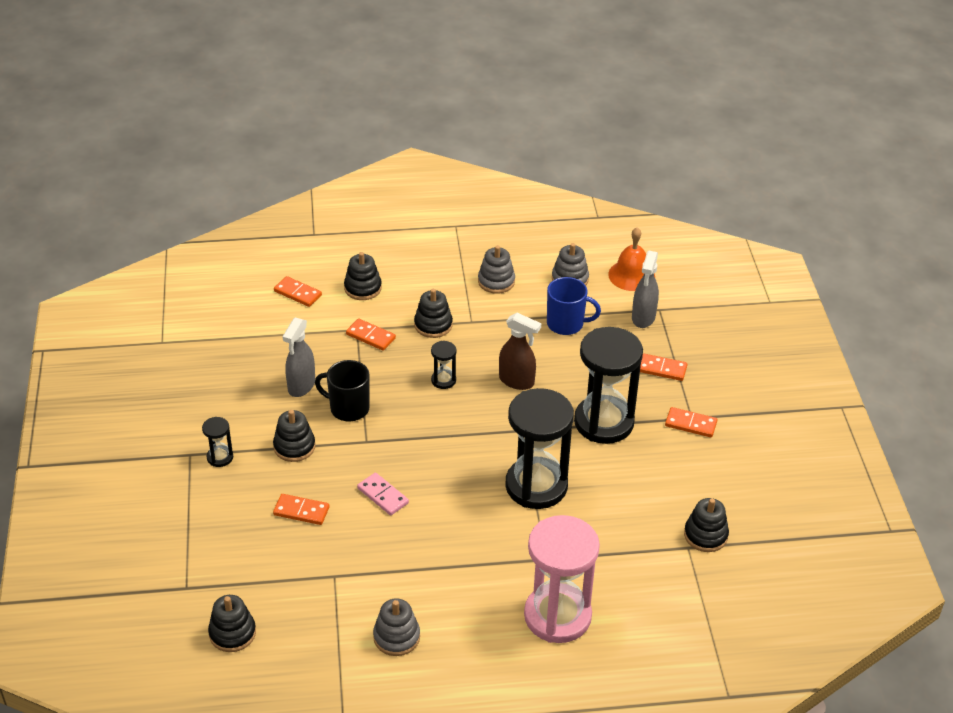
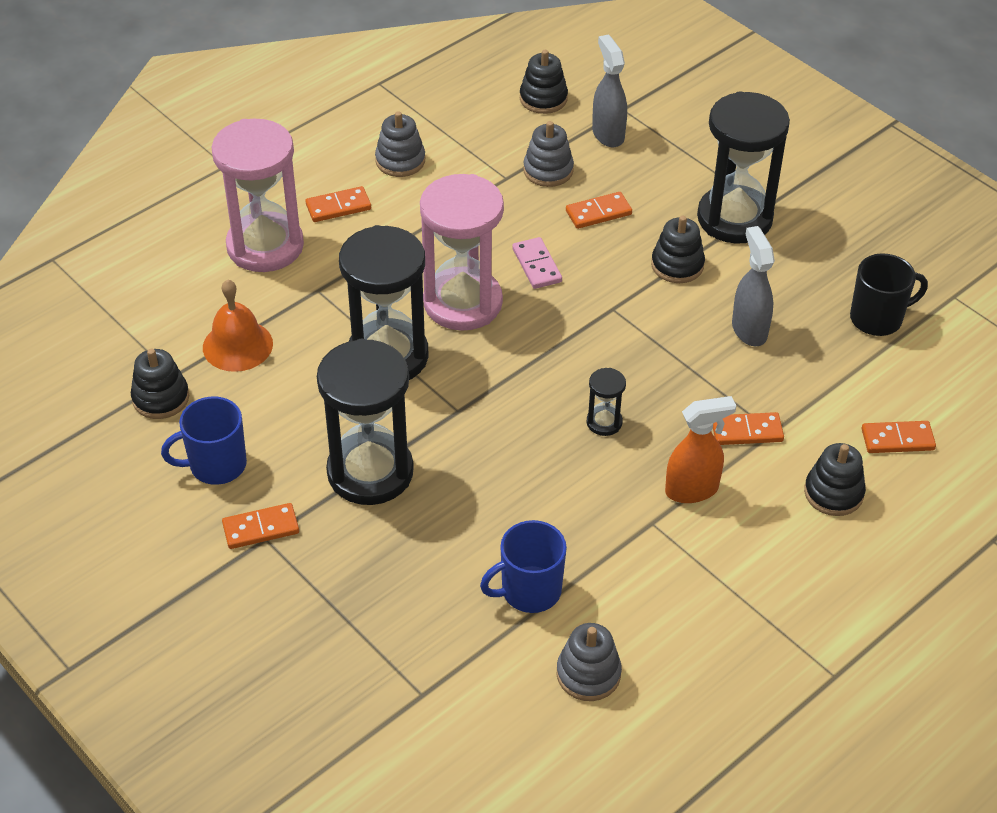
camera: 145 degrees right, 5 degrees up
black hourglass [202,417,233,467] -> black hourglass [697,91,790,244], size x2.34
black mug [315,360,370,421] -> black mug moved to [850,253,928,336]
pink domino [357,473,409,515] -> pink domino turned 60 degrees clockwise [512,237,562,289]
black stacking toy [414,289,453,338] -> orange spray bottle [665,396,736,503]
grey stacking toy [478,245,515,294] -> grey stacking toy moved to [523,121,574,187]
brown spray bottle [499,313,541,390] -> none
orange bell [608,227,655,291] -> orange bell moved to [203,279,273,372]
grey spray bottle [632,251,659,328] -> grey spray bottle moved to [592,34,627,147]
orange domino [640,353,687,381] -> orange domino moved to [305,186,371,222]
none -> blue mug [161,397,247,485]
none -> pink hourglass [420,174,504,331]

